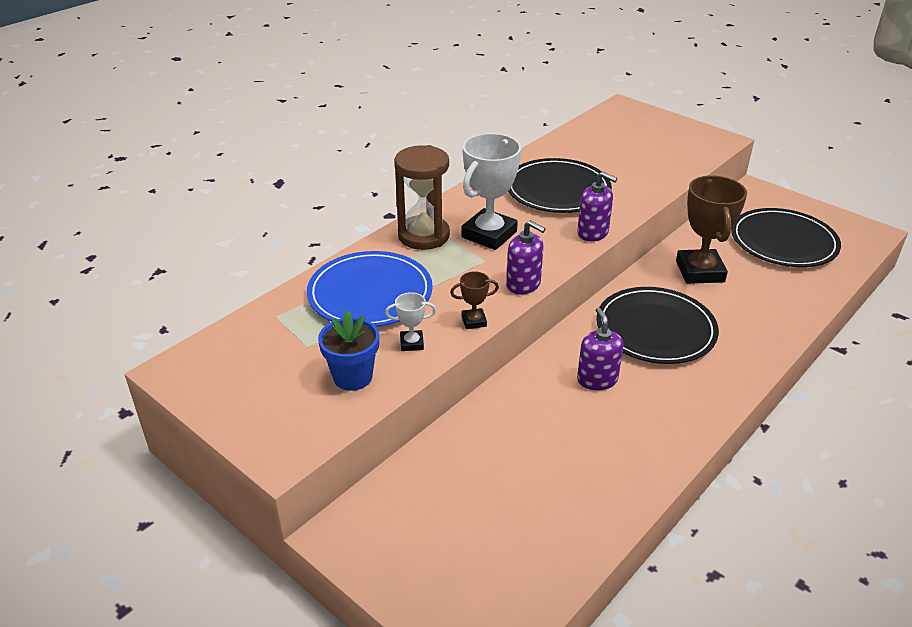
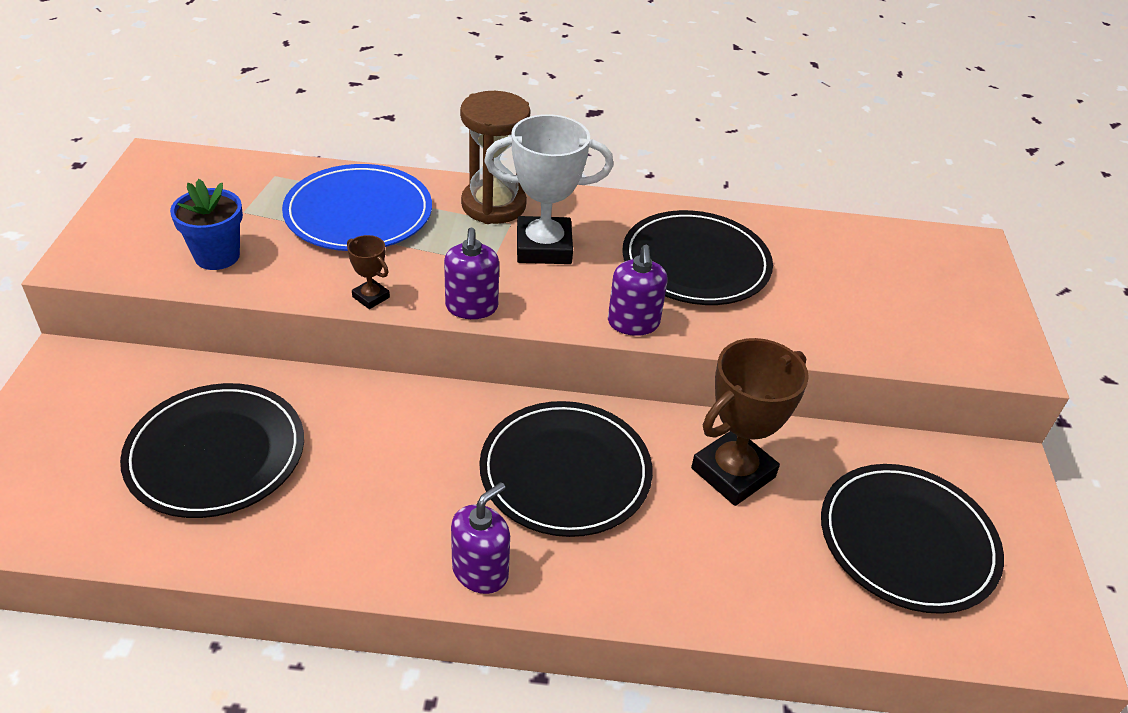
camera: 50 degrees right, 5 degrees up
white trophy [385,292,436,351] -> none
purple soap dispenser [577,307,624,390] -> purple soap dispenser moved to [451,482,510,594]
none -> black plate [120,383,304,518]

